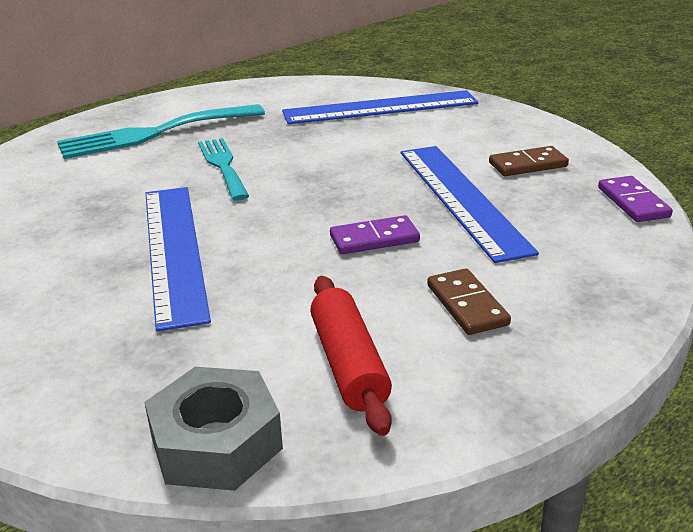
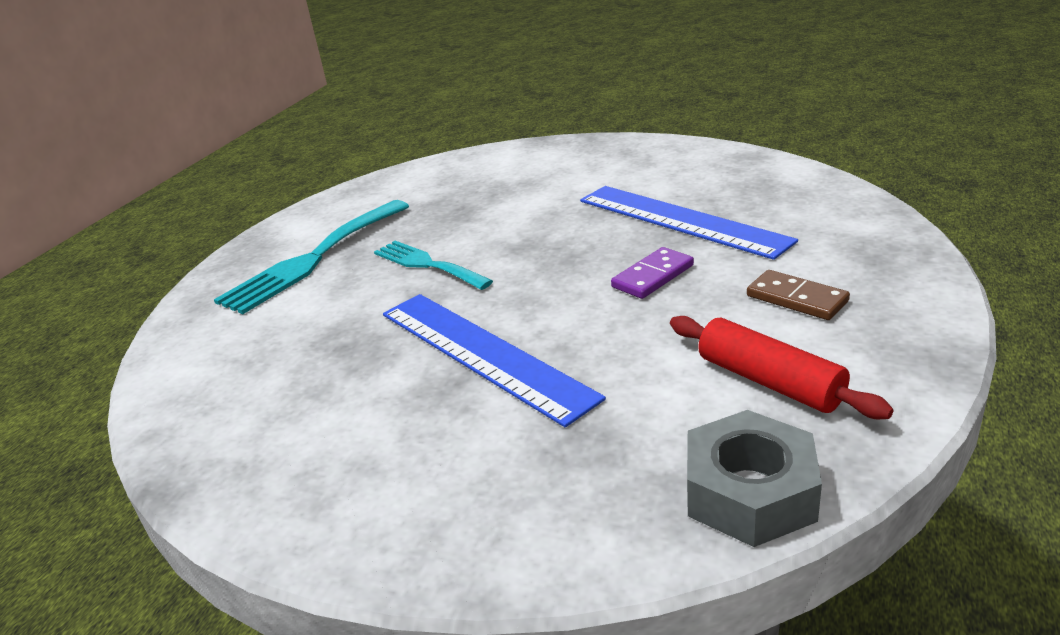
camera: 25 degrees left, 0 degrees up
blue ruler [282,90,478,124] -> none
brown domino [489,146,569,176] -> none
purple domino [598,176,673,222] -> none

